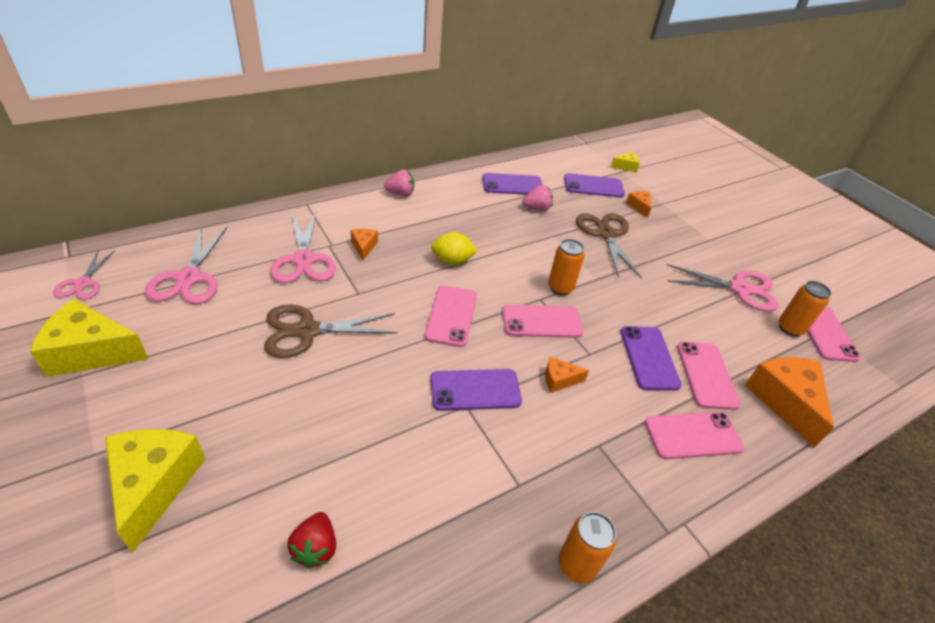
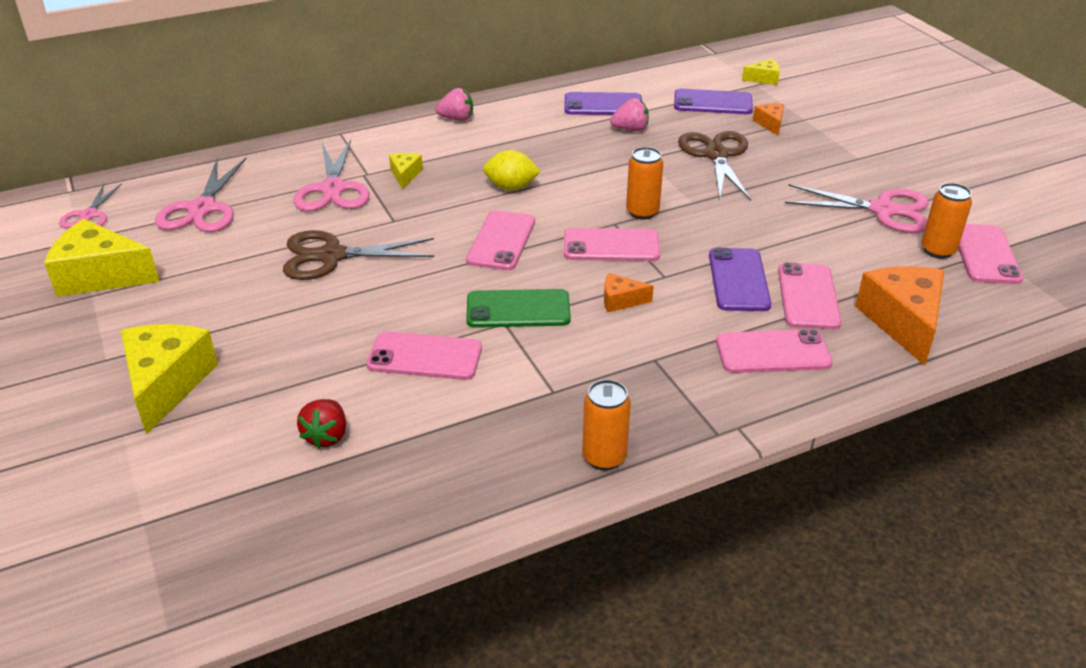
camera: 10 degrees right, 5 degrees down
orange cheese [351,229,378,261] -> yellow cheese [389,153,423,189]
purple phone [430,369,522,411] -> green phone [466,289,571,328]
none -> pink phone [366,331,482,380]

